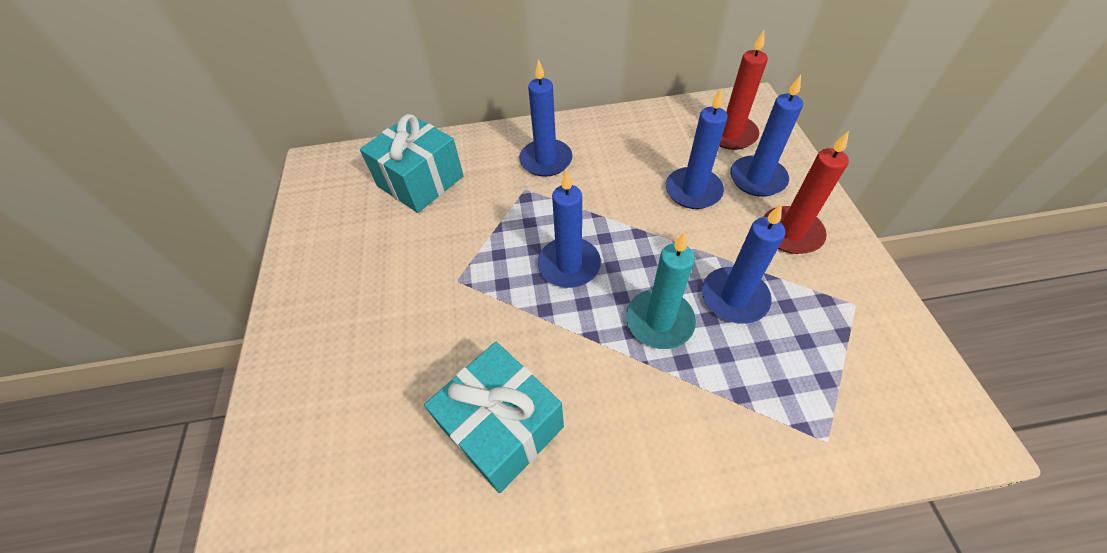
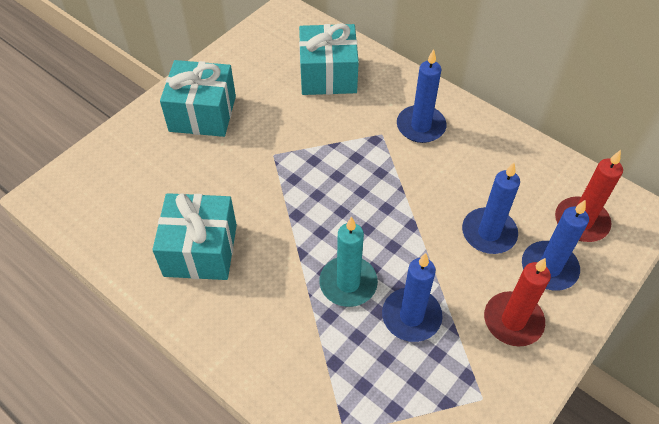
camera: 45 degrees right, 0 degrees up
blue candle [538,169,601,288] -> none
none -> turquoise gift [160,60,236,137]

